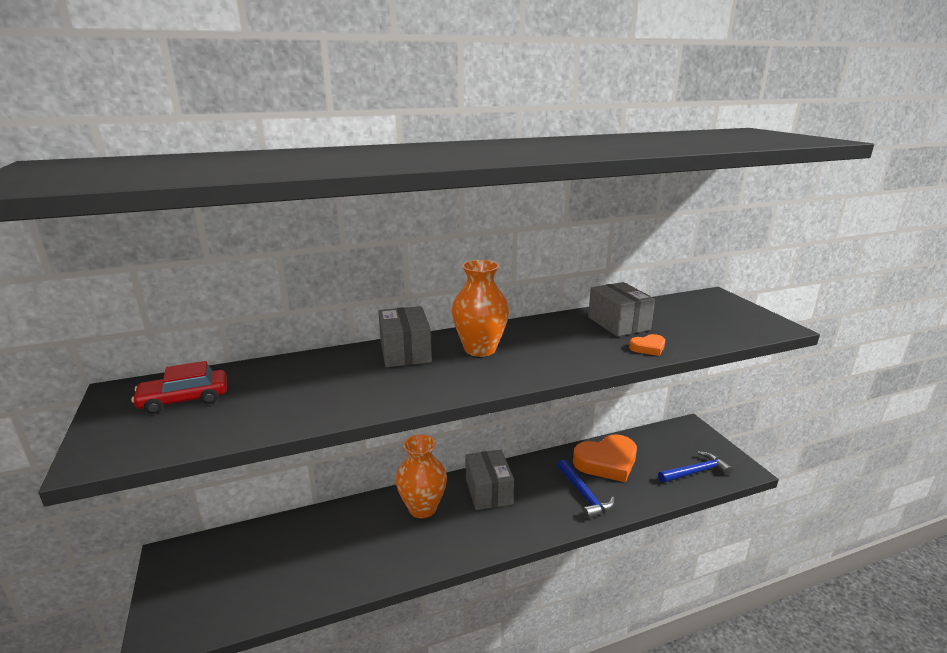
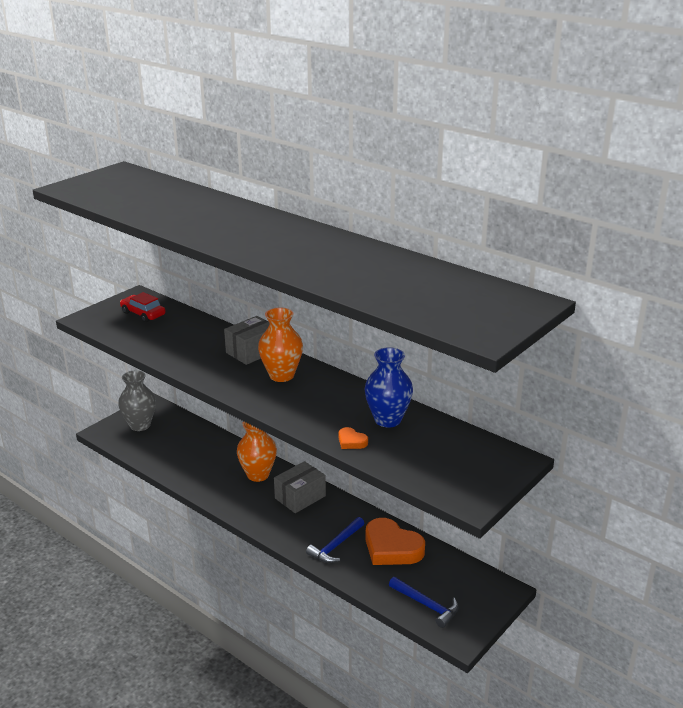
camera: 60 degrees right, 5 degrees up
grey box [588,282,655,337] -> blue vase [364,347,413,427]
none -> grey vase [118,370,156,431]

